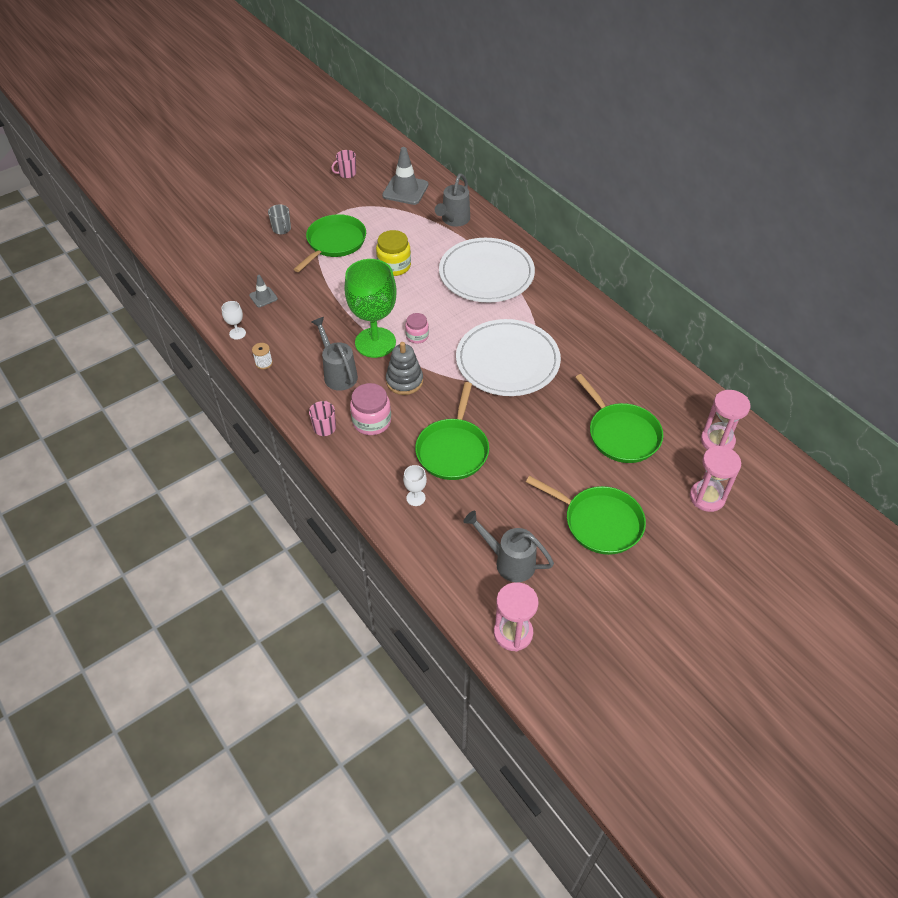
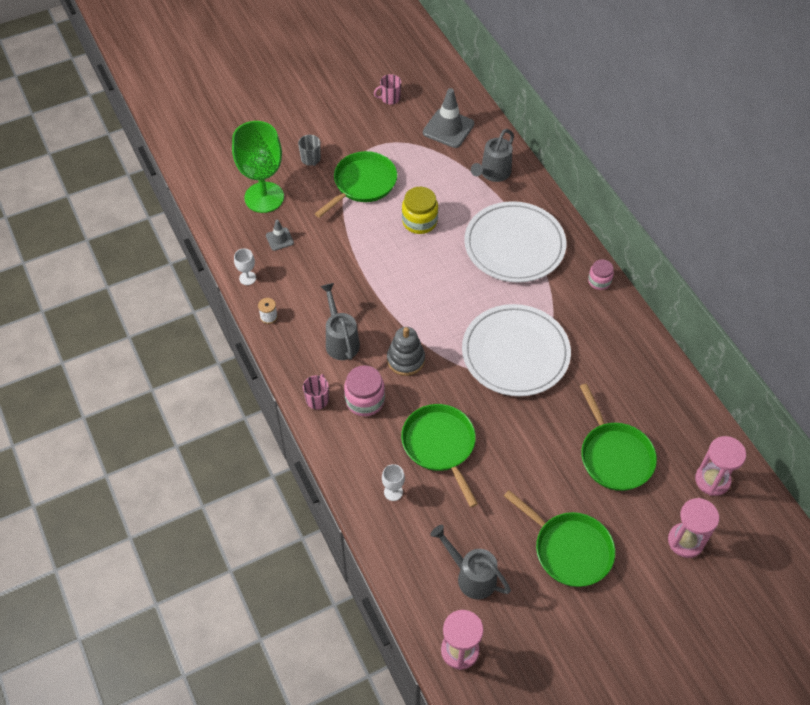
camera: 10 degrees right, 5 degrees up
green goblet [344,259,397,358] -> green goblet moved to [232,121,284,213]
pink jar [405,313,429,344] -> pink jar moved to [588,259,614,290]
green pan [415,382,489,480] -> green pan turned 135 degrees clockwise [401,404,478,507]

